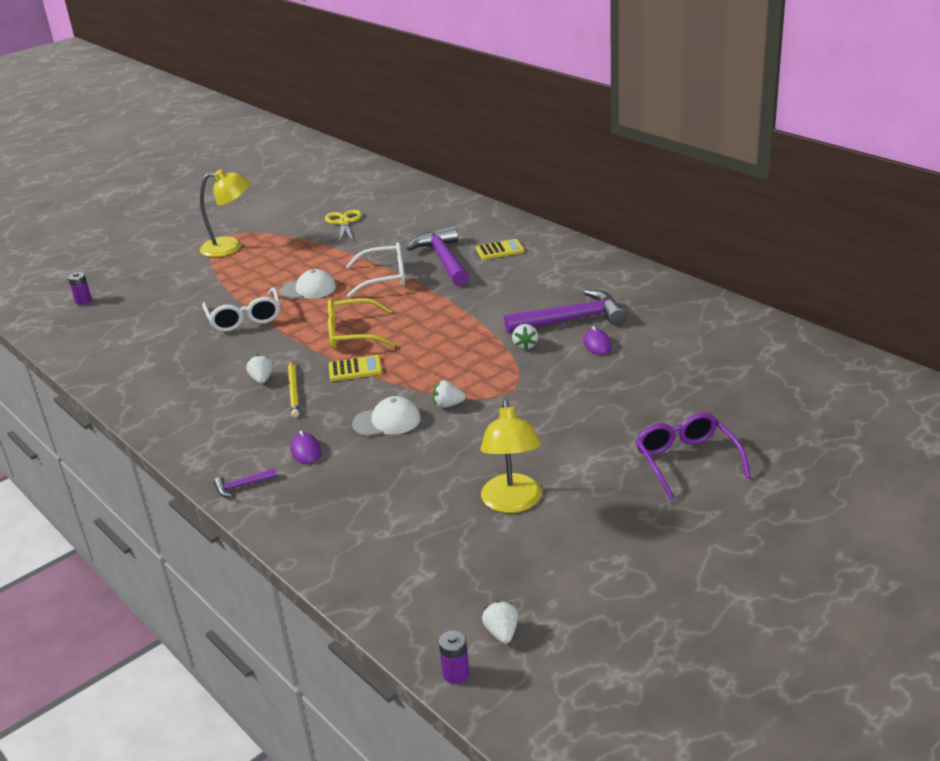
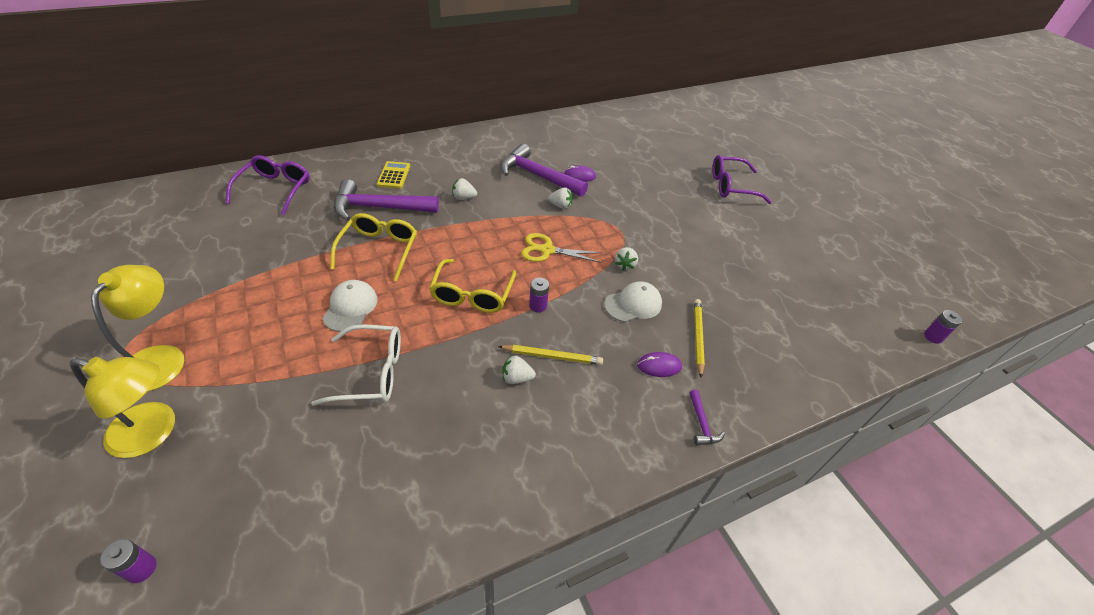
camera: 80 degrees left, 15 degrees up
yellow scissors [325,210,362,243] -> yellow scissors moved to [521,233,602,263]
yellow calculator [329,355,382,381] -> purple battery [529,278,549,312]
white glasses [346,242,405,297] -> yellow glasses [330,213,417,281]
white cap [352,396,421,436] -> white cap turned 60 degrees clockwise [604,281,662,322]
yellow lamp [480,399,542,513] -> yellow lamp moved to [70,357,175,458]
white strawberry [482,601,518,644] -> white strawberry moved to [452,178,477,200]
purple hammer [504,290,626,333] -> purple hammer turned 60 degrees counterclockwise [500,144,588,197]
none -> purple glasses [226,155,310,215]
none -> yellow pencil [694,299,705,378]

